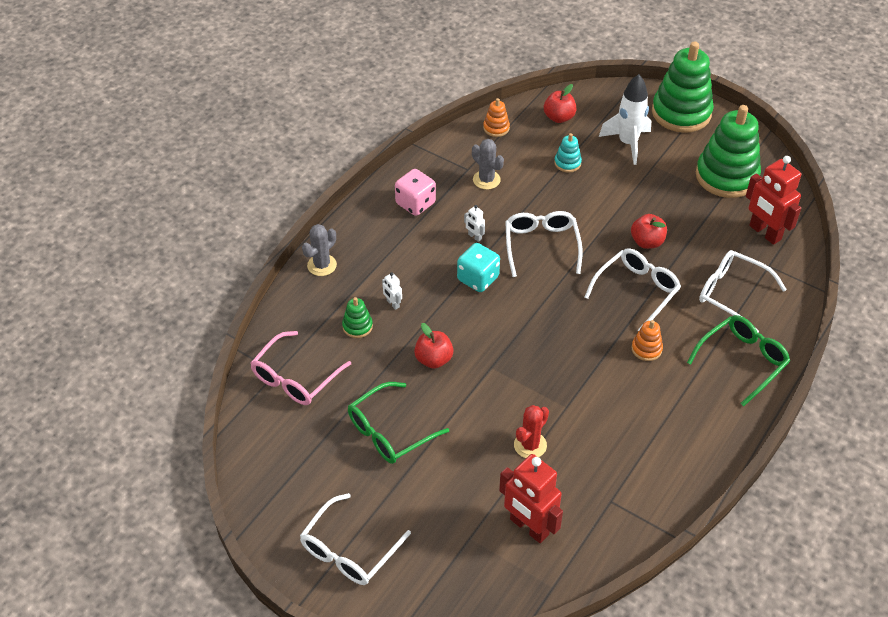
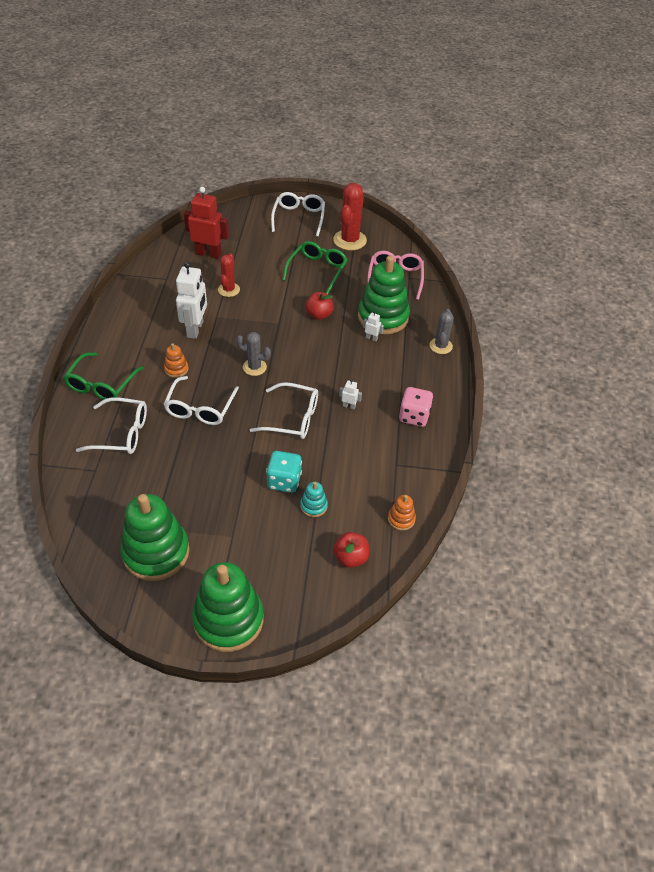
camera: 150 degrees right, 0 degrees up
green stacking toy [342,297,373,338] -> green stacking toy [358,256,410,334], size x2.30
turquoise dice [457,243,500,292] -> turquoise dice moved to [266,451,302,493]
grey cactus [472,139,504,190] -> grey cactus moved to [236,332,271,376]
white glasses [505,211,583,277] -> white glasses turned 45 degrees counterclockwise [250,382,318,439]
white rocket [599,74,651,165] -> none
red apple [631,214,667,249] -> none
red robot [746,156,801,245] -> none
none -> white robot [176,261,207,339]
none -> red cactus [333,183,367,250]

